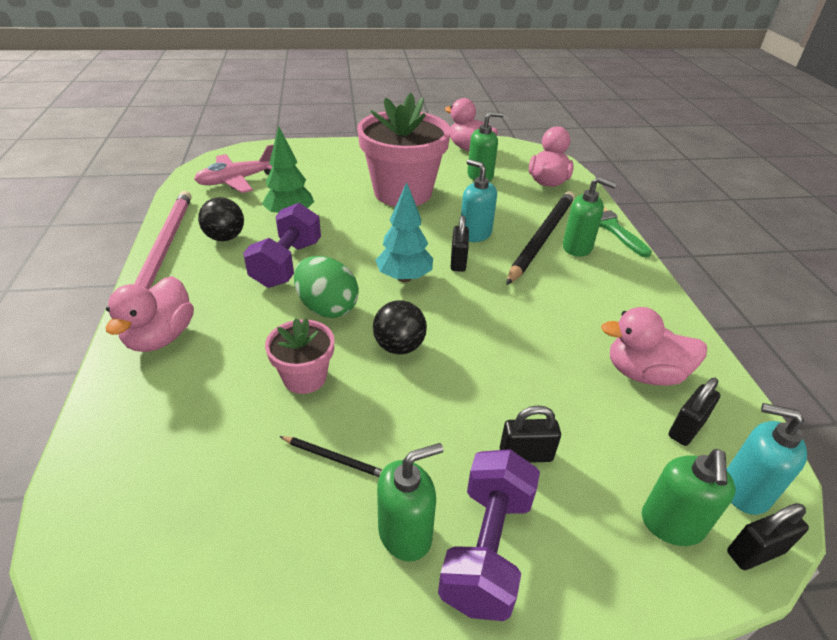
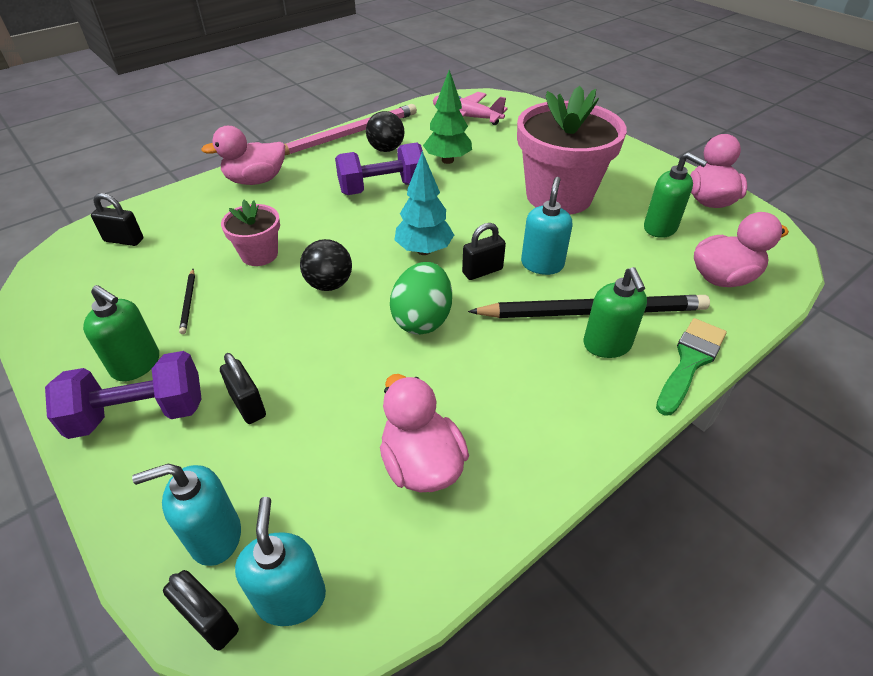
camera: 60 degrees right, 5 degrees up
green egg [294,256,359,318] -> green egg moved to [390,262,452,335]
green soap dispenser [642,449,735,546] -> turquoise soap dispenser [132,463,241,566]
black padlock [669,378,720,446] -> black padlock moved to [91,193,143,246]

